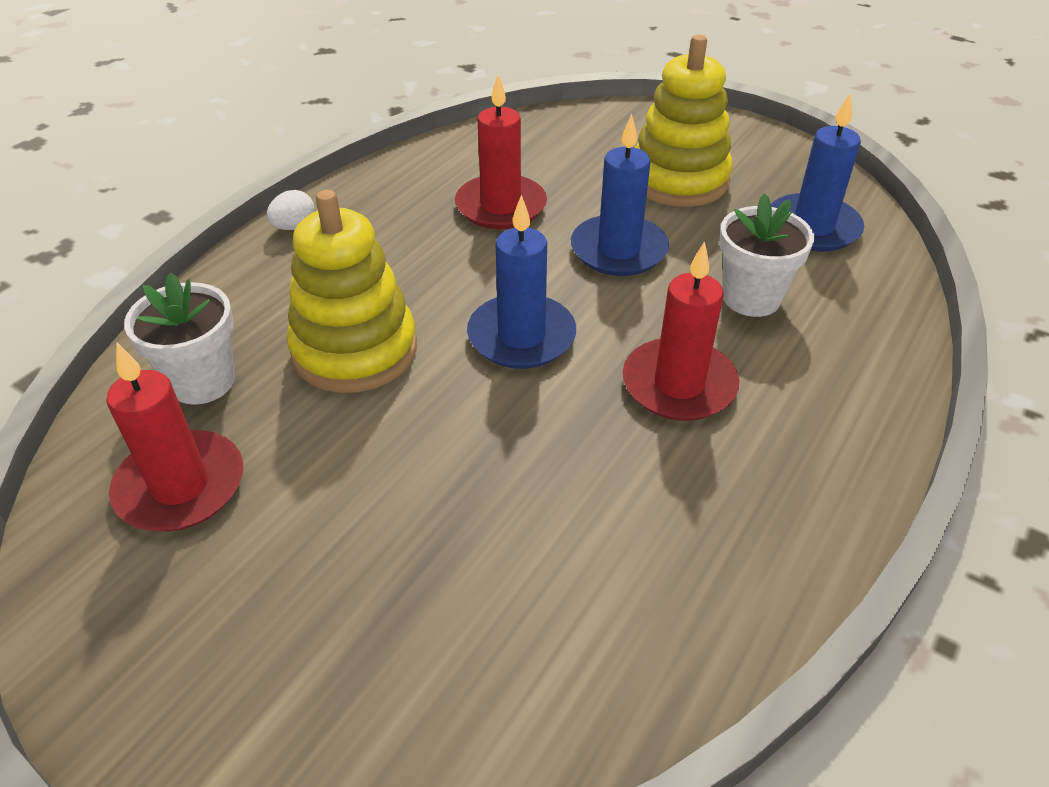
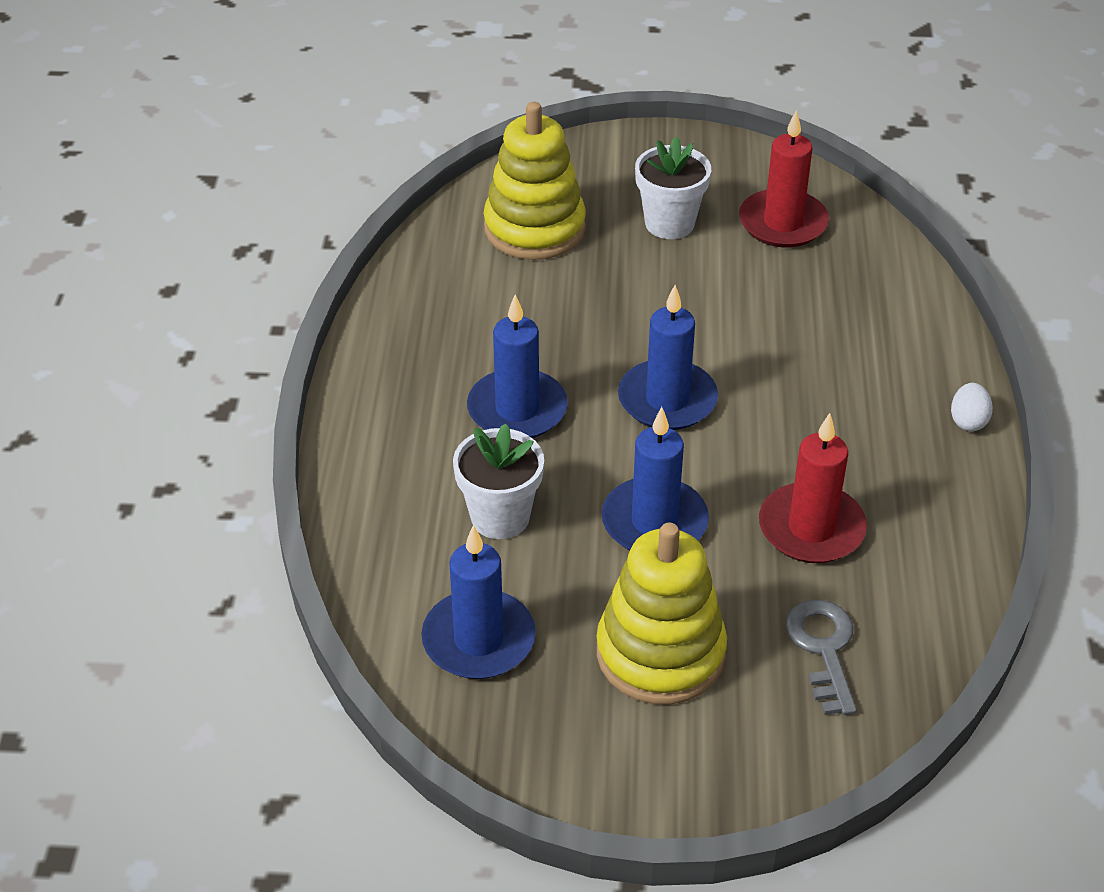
camera: 150 degrees right, 0 degrees up
white flower pot [124,272,235,405] -> white flower pot moved to [635,137,711,239]
yellow stacking toy [287,190,417,393] -> yellow stacking toy moved to [484,102,586,260]
red candle [622,241,739,421] -> blue candle [467,295,568,438]
none -> grey key [786,600,857,715]

